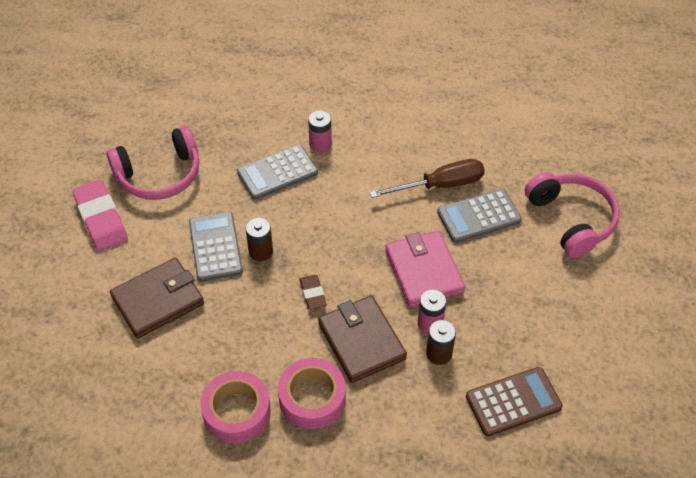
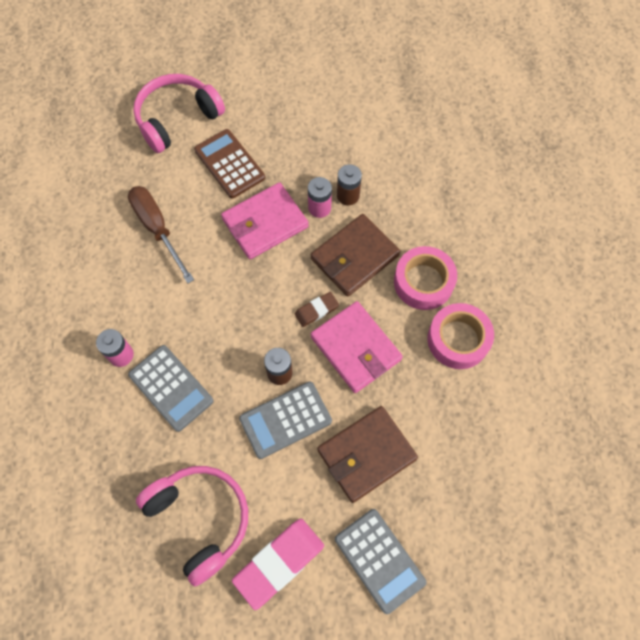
camera: 105 degrees left, 15 degrees up
brown wallet [110,258,204,338] -> brown wallet turned 75 degrees counterclockwise [317,406,418,503]
grey calculator [437,189,522,243] -> grey calculator moved to [335,509,426,614]
brown calculator [466,367,563,436] -> brown calculator moved to [194,129,265,198]
none -> pink wallet [311,301,403,393]

